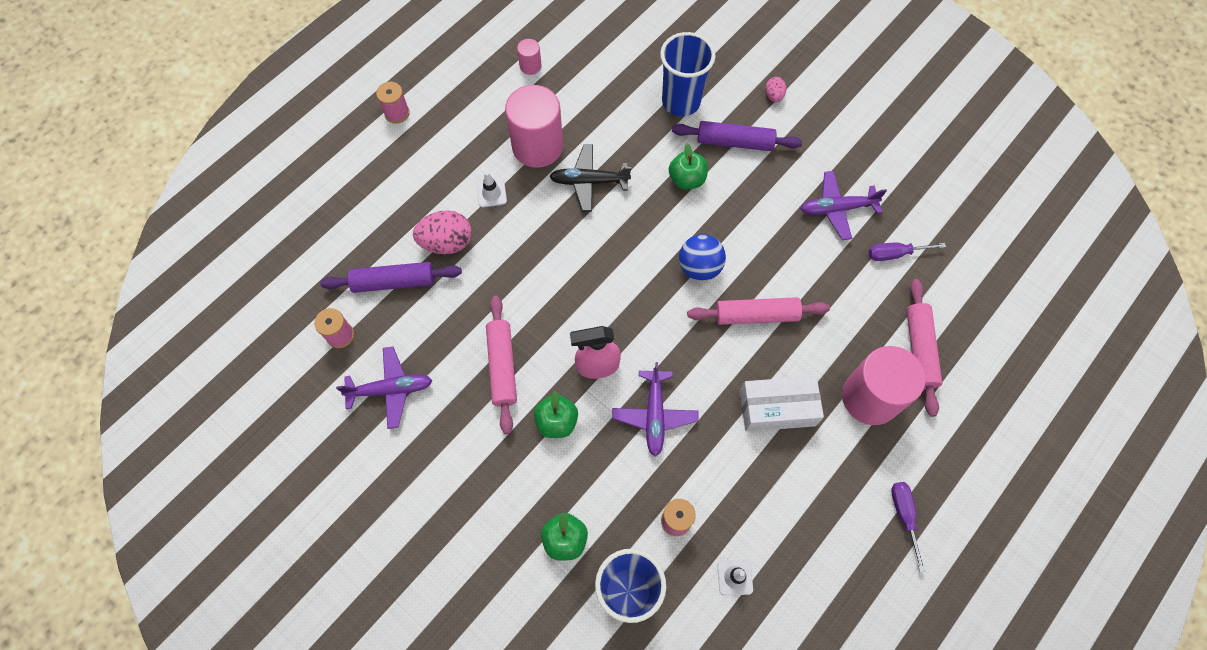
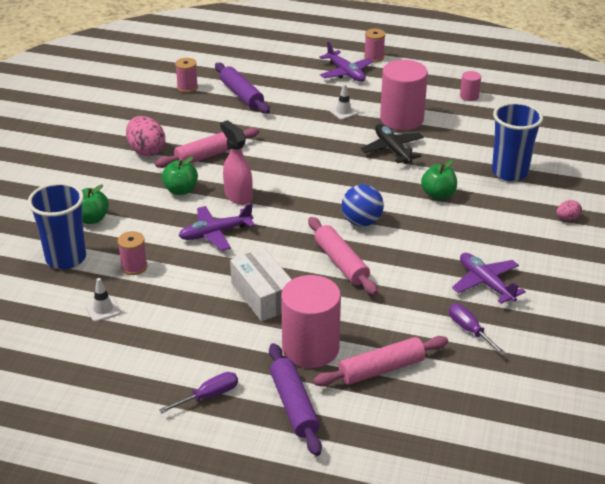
camera: 65 degrees right, 30 degrees down
purple plane [336,347,433,429] -> purple plane moved to [319,41,373,82]
pink egg [413,210,472,254] -> pink egg moved to [126,116,165,156]
purple rolling pin [672,121,802,151] -> purple rolling pin moved to [269,343,322,456]

